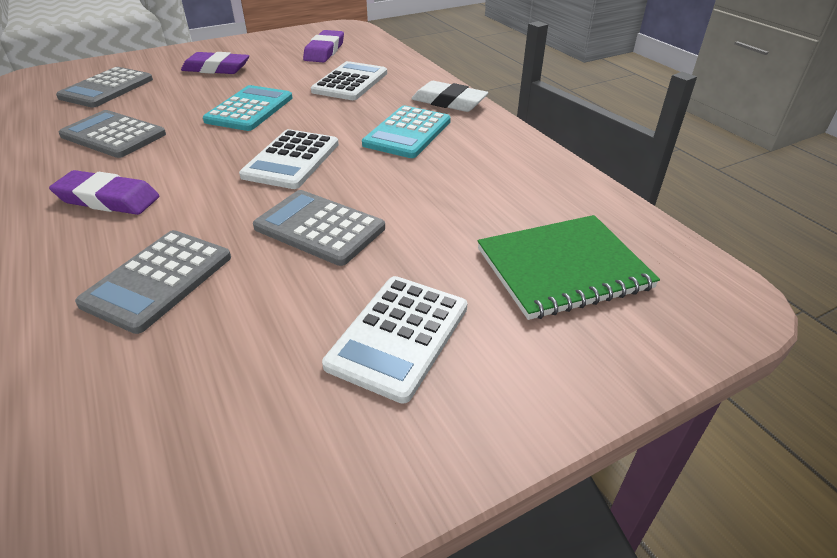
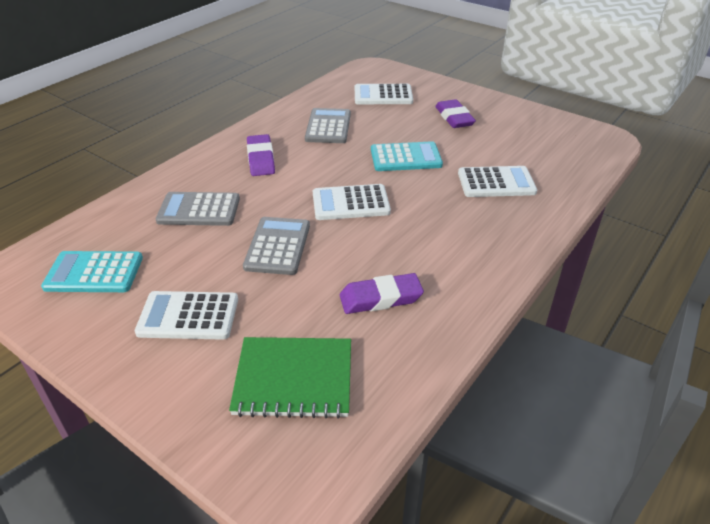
camera: 65 degrees right, 0 degrees up
grey calculator [56,67,153,108] -> white calculator [355,84,413,104]
purple eraser [303,30,344,62] -> purple eraser moved to [340,273,424,314]
turquoise calculator [362,106,451,158] -> turquoise calculator moved to [41,251,143,292]
white eraser [412,81,488,112] -> none
green notebook [477,215,660,320] -> green notebook turned 45 degrees counterclockwise [229,337,351,419]

